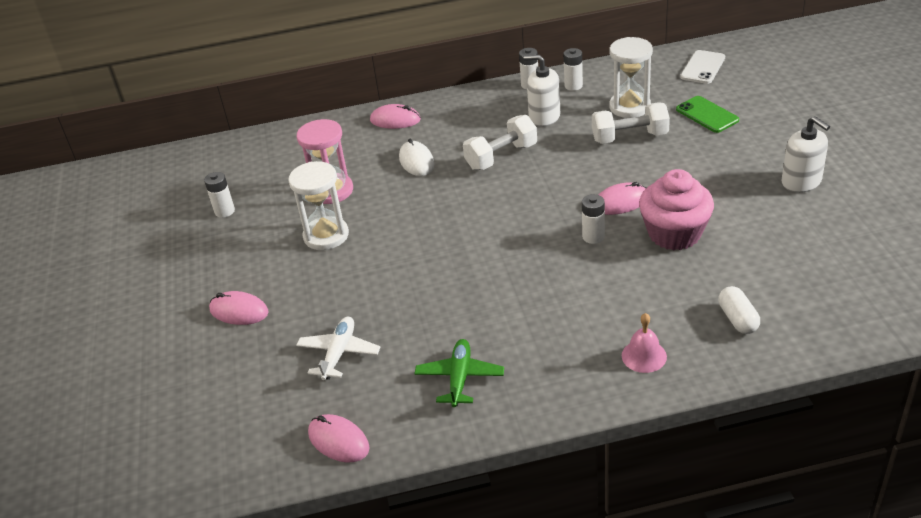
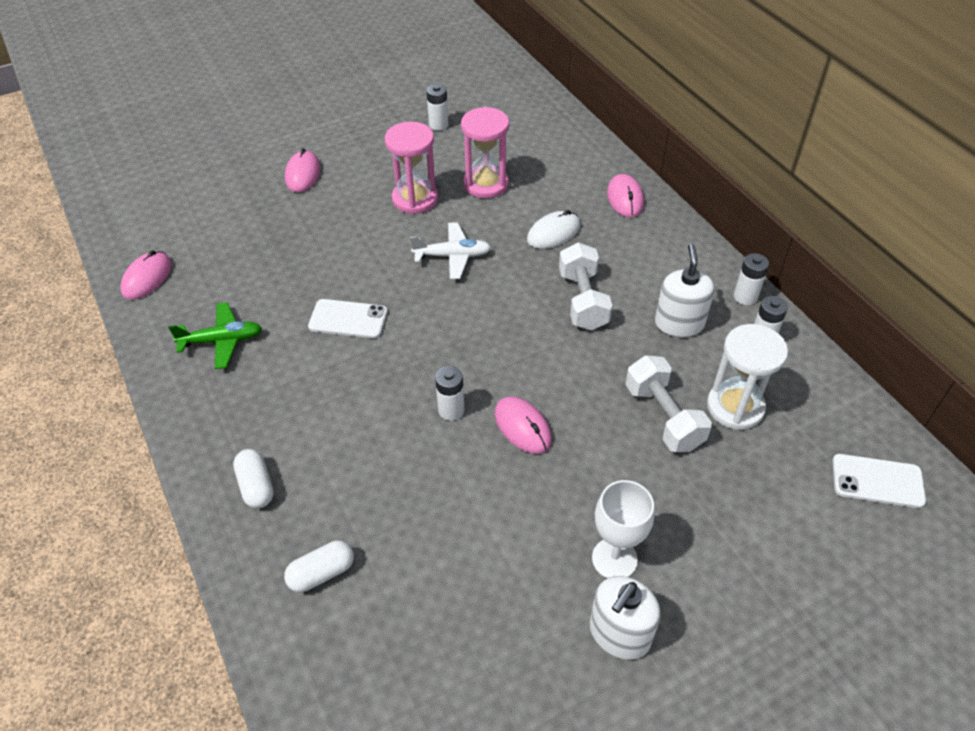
camera: 70 degrees right, 10 degrees up
white hourglass [288,161,349,250] -> pink hourglass [385,122,438,214]
white plane [296,317,381,380] -> white plane moved to [410,222,491,279]
white dumbbell [463,115,537,170] -> white dumbbell turned 45 degrees clockwise [559,242,612,331]
pink bell [622,313,667,373] -> white capsule [233,449,274,508]
pink cupcake [639,169,714,250] -> none
green phone [676,96,739,133] -> none
none -> white phone [308,299,388,338]
none -> white goblet [592,480,654,578]

